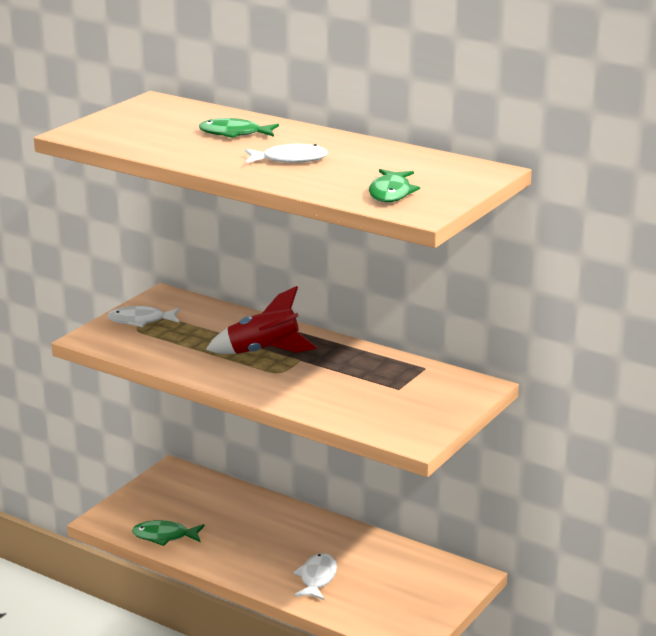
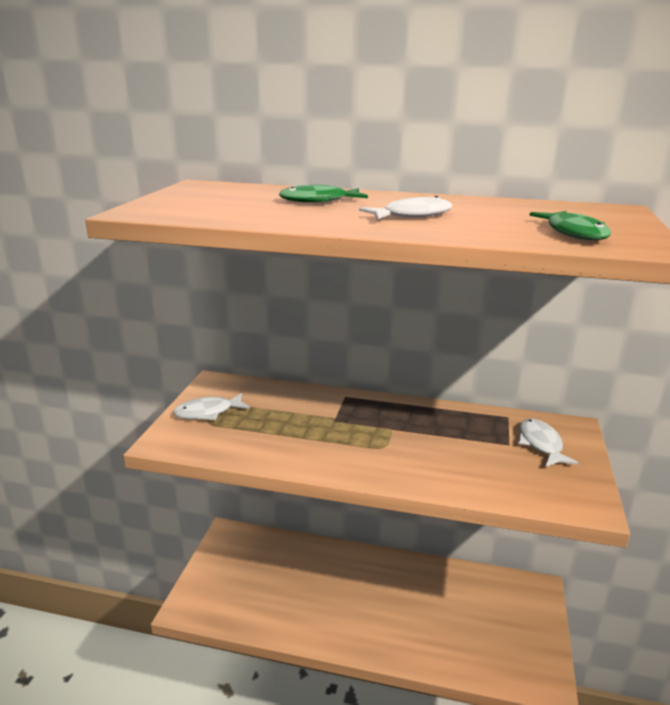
camera: 20 degrees left, 0 degrees up
green fish [132,520,204,546] -> none
red rocket [206,286,317,354] -> none
white fish [293,553,337,600] -> white fish moved to [518,418,579,467]

